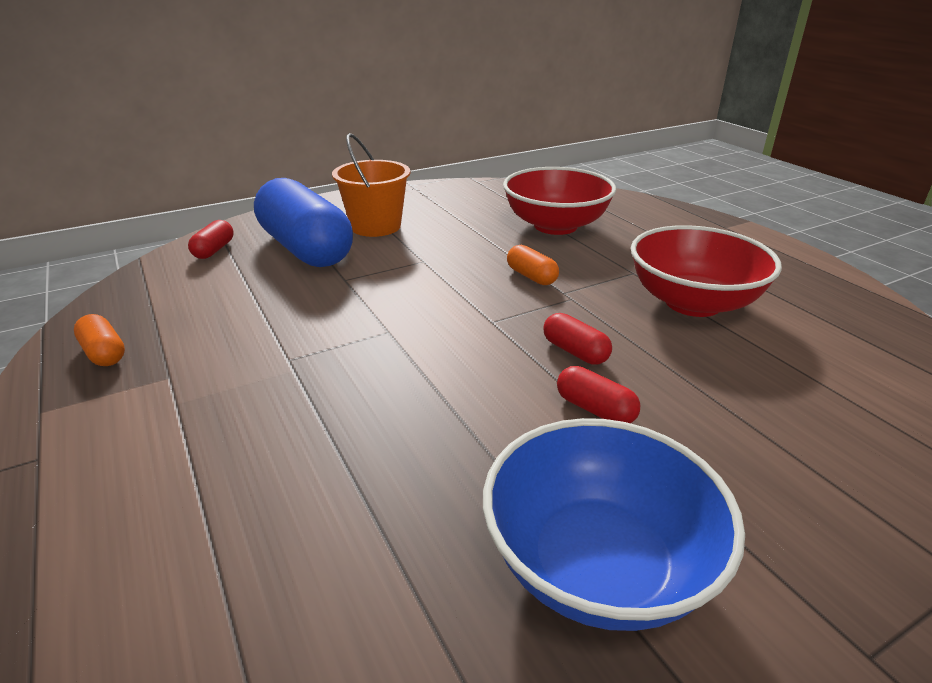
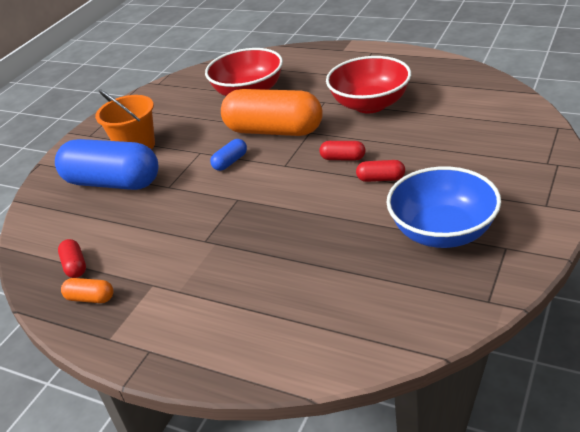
camera: 30 degrees left, 5 degrees up
red capsule [188,220,233,259] -> red capsule moved to [58,239,86,278]
orange capsule [507,245,559,285] -> orange capsule [221,89,323,136], size x2.44
none -> blue capsule [210,139,247,171]

